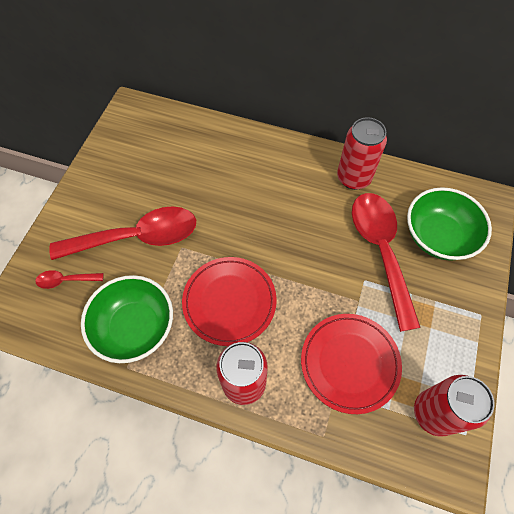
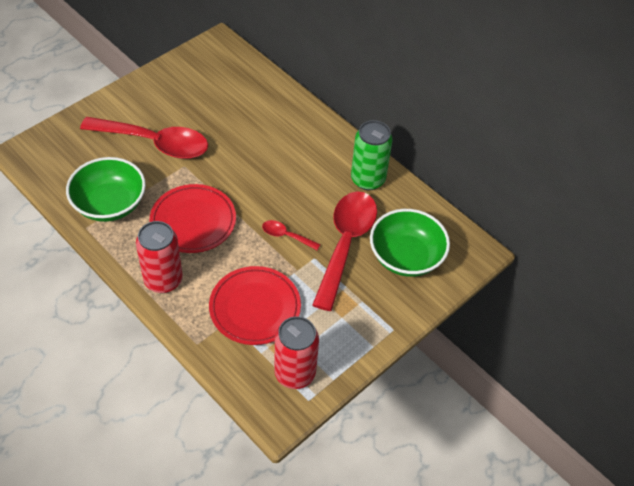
camera: 25 degrees right, 10 degrees down
red spoon [35,270,104,289] -> red spoon moved to [262,220,321,250]
red can [337,117,387,190] -> green can [351,120,393,190]

